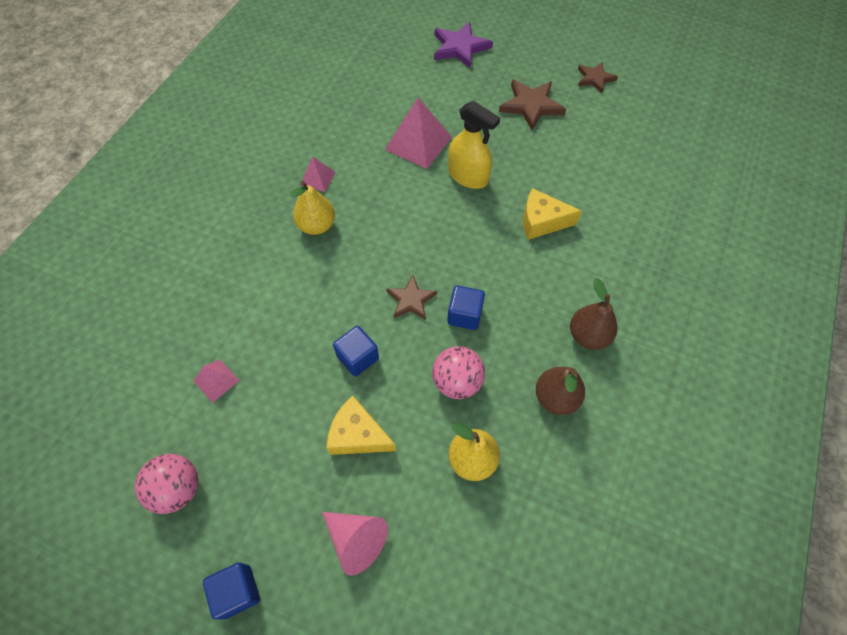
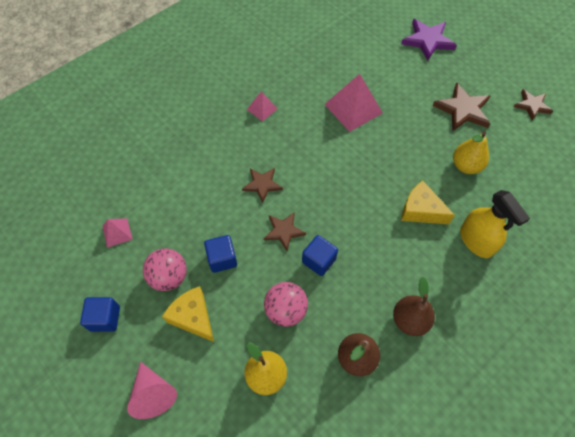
camera: 25 degrees right, 0 degrees up
pink ball [135,454,198,514] -> pink ball moved to [143,248,187,291]
blue cube [203,562,260,620] -> blue cube moved to [80,297,120,332]
yellow pear [290,181,335,235] -> yellow pear moved to [453,131,489,174]
yellow spray bottle [448,101,500,189] -> yellow spray bottle moved to [460,190,530,258]
none -> brown star [242,168,283,203]

